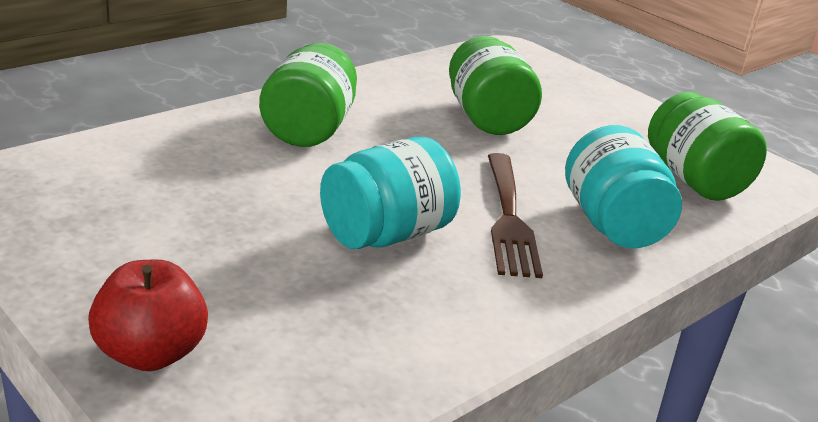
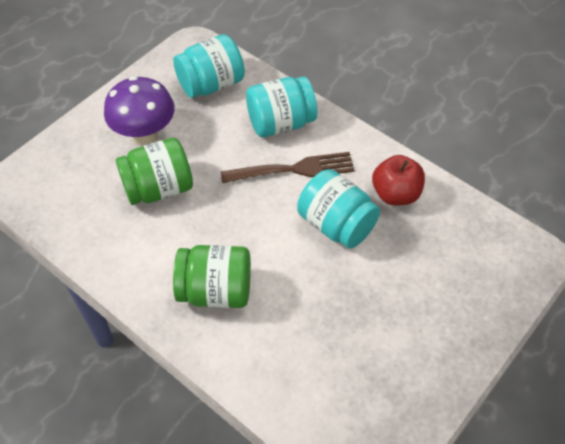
camera: 95 degrees left, 25 degrees up
red apple [88,259,208,371] -> red apple moved to [372,155,425,206]
green jar [648,92,767,201] -> turquoise jar [173,34,245,98]
none -> purple mushroom [104,76,175,146]

